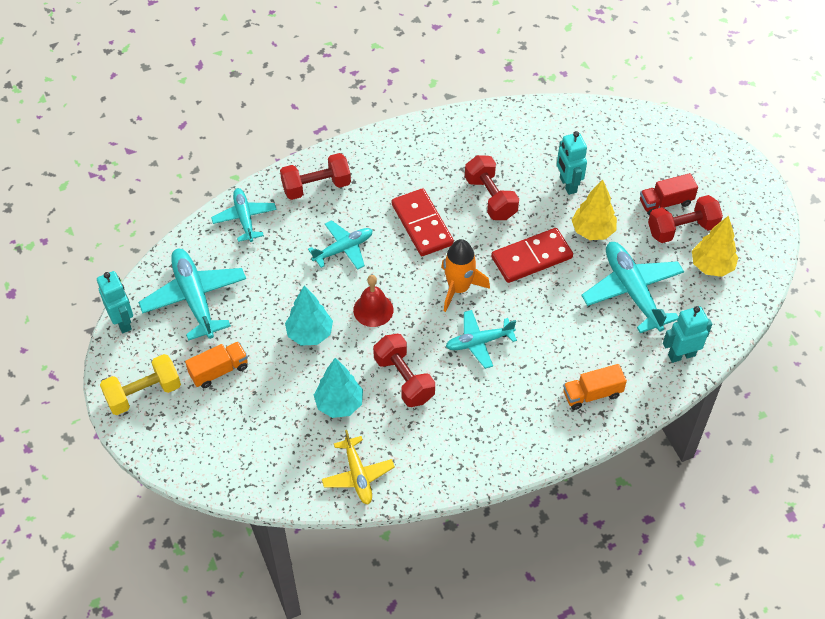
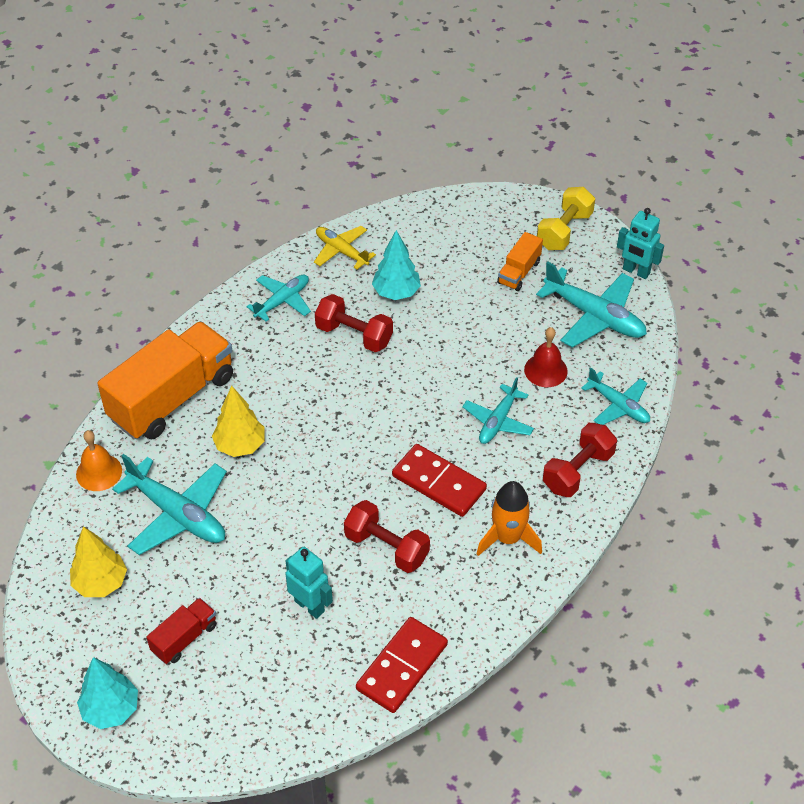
camera: 150 degrees right, 5 degrees down
turquoise tree [285,285,333,346] -> turquoise tree moved to [77,657,138,729]
red bell [353,275,394,327] -> red bell moved to [524,327,568,387]
orange rocket [441,239,490,312] -> orange rocket moved to [477,481,542,556]
turquoise plane [446,310,517,369] -> turquoise plane moved to [247,275,311,322]
red domino [491,228,573,283] -> red domino moved to [356,617,448,713]
orange truck [563,364,627,410] -> orange truck [97,321,233,439], size x2.15
yellow tree [572,180,617,240] -> yellow tree moved to [212,386,264,457]
red dumbbell [648,195,723,243] -> none
turquoise robot [663,306,712,363] -> orange bell [76,430,122,491]

